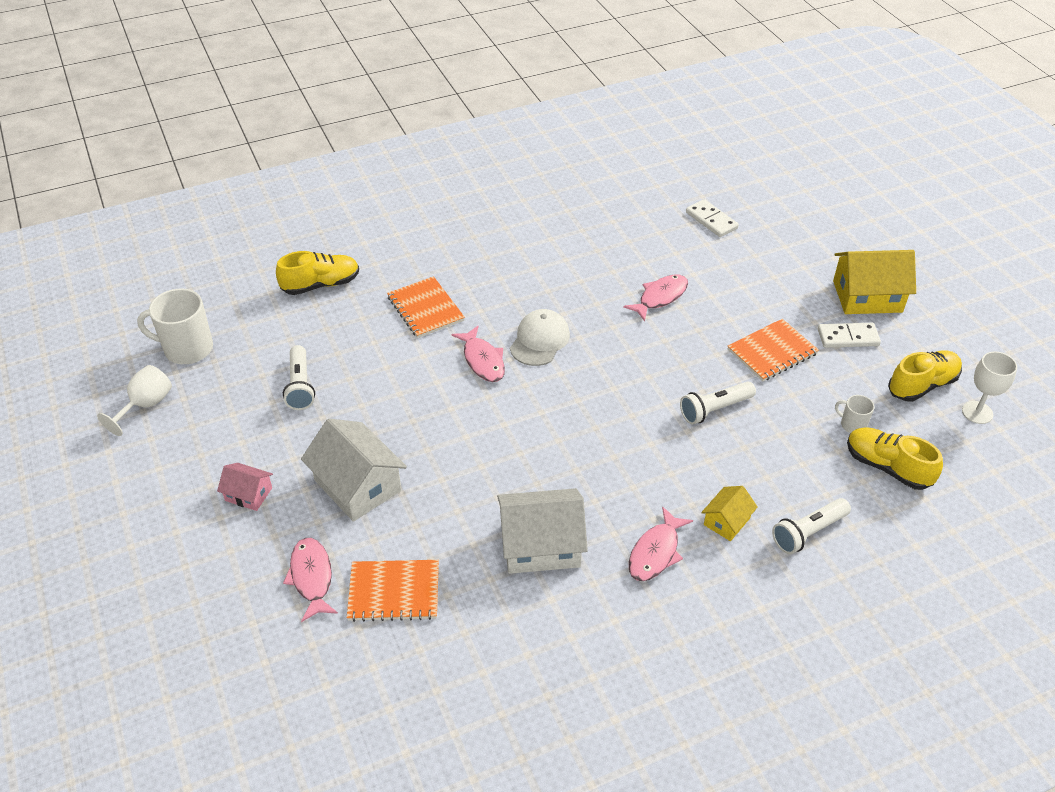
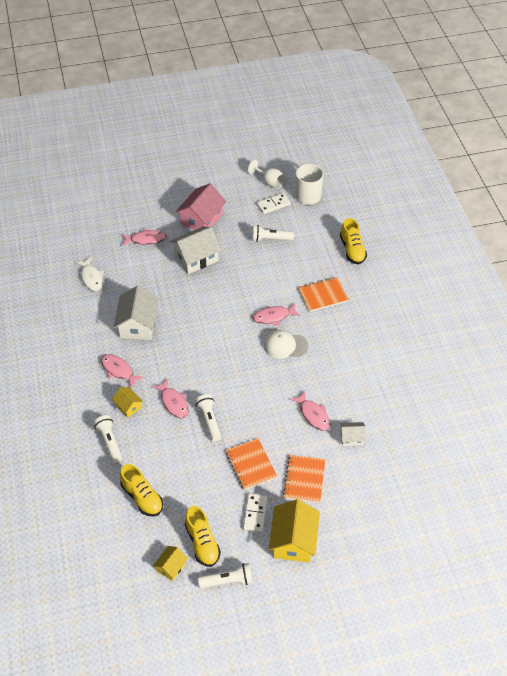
camera: 100 degrees right, 5 degrees up
pink house [217,463,273,511] -> pink house [176,183,226,230], size x1.89
orange notebook [347,560,439,622] -> orange notebook moved to [283,455,326,503]
white cap [510,309,570,366] -> white cap turned 150 degrees clockwise [264,330,308,359]
white domino [686,199,739,237] -> white domino moved to [257,193,291,214]
white mug [835,395,874,433] -> none
yellow shoe [847,427,943,490] -> yellow shoe turned 90 degrees clockwise [120,464,163,517]
white goblet [962,351,1017,424] -> yellow house [153,546,188,581]
none -> white fish [75,257,104,291]
none -> pink fish [152,379,189,419]
none -> white flashlight [198,563,252,588]
none -> white house [340,422,366,446]

